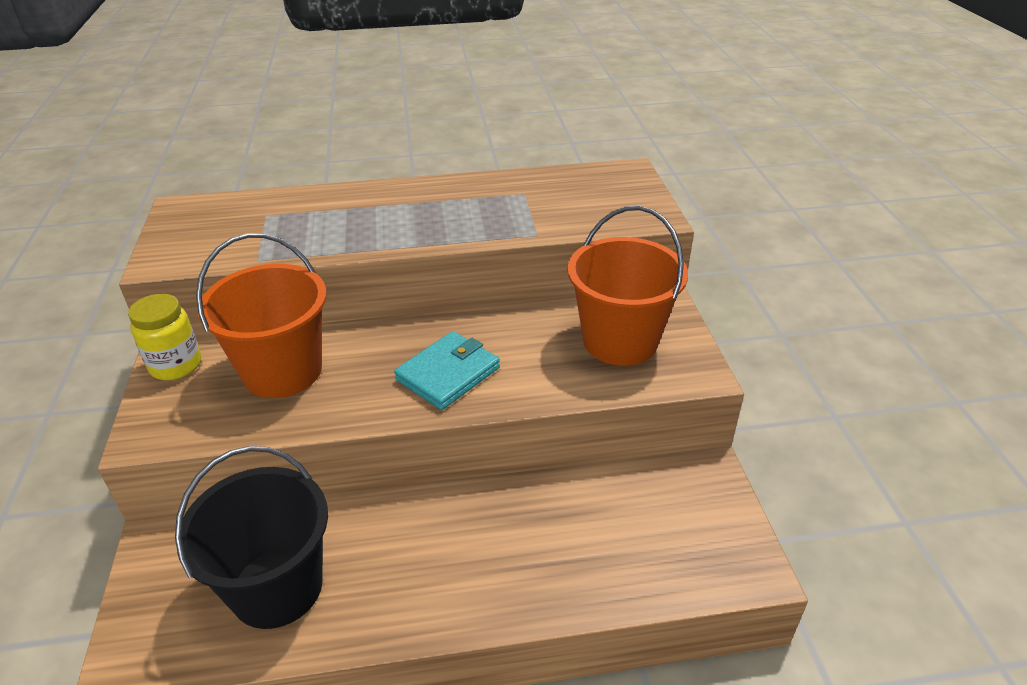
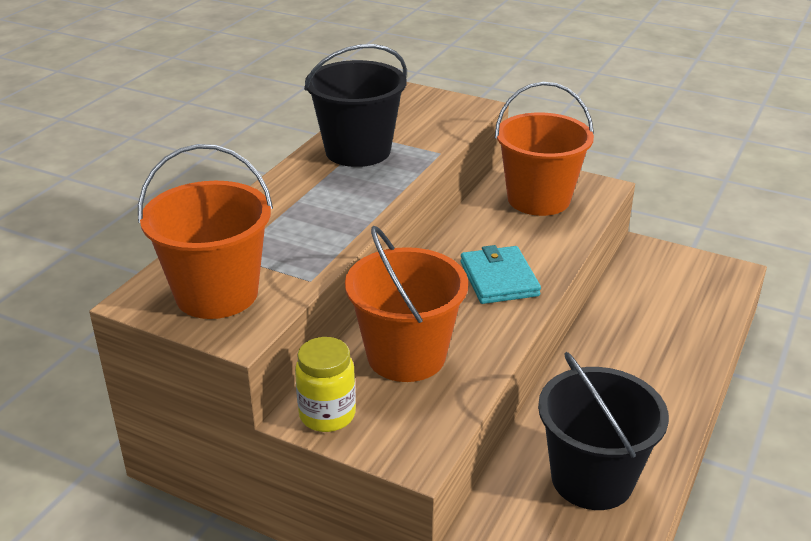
camera: 55 degrees left, 5 degrees down
none -> orange bucket [138,144,273,319]
none -> black bucket [304,44,407,167]

